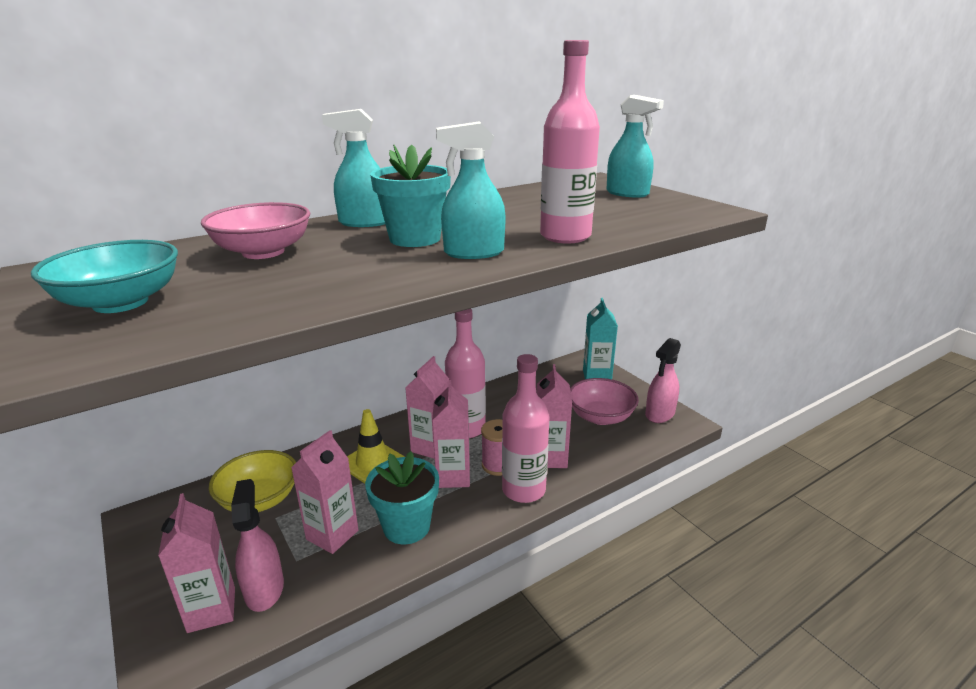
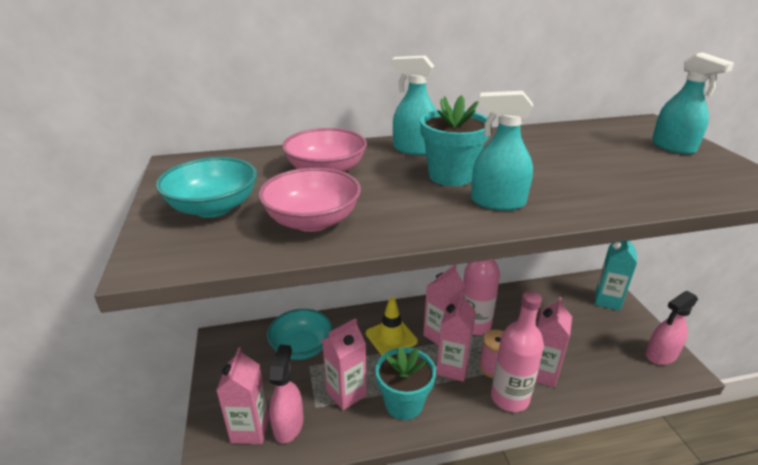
camera: 20 degrees right, 5 degrees up
yellow bowl [209,450,296,512] -> turquoise bowl [267,309,333,360]
pink bottle [540,40,600,243] -> none
pink bowl [570,378,639,425] -> pink bowl moved to [258,167,361,232]

